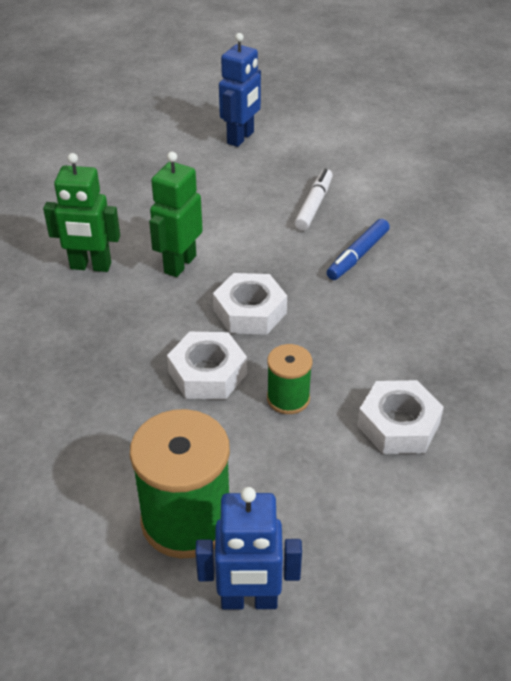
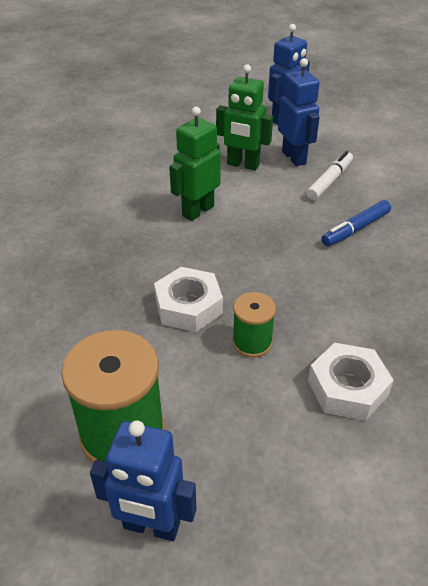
camera: 15 degrees right, 0 degrees up
green robot [43,153,120,272] -> green robot moved to [216,64,273,171]
white nut [213,273,287,335] -> none
none -> blue robot [278,58,320,166]

